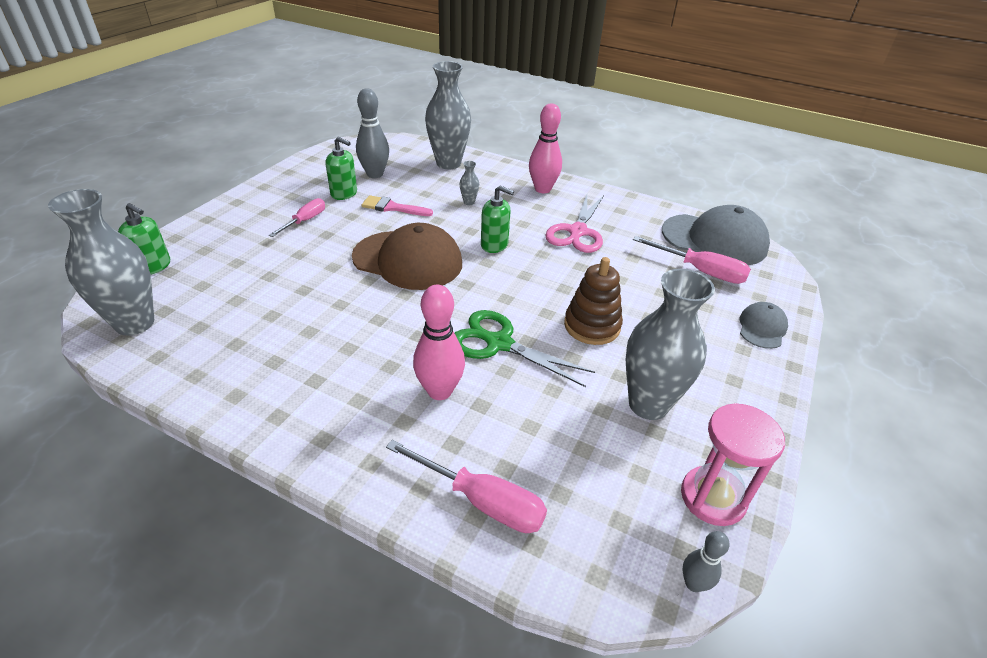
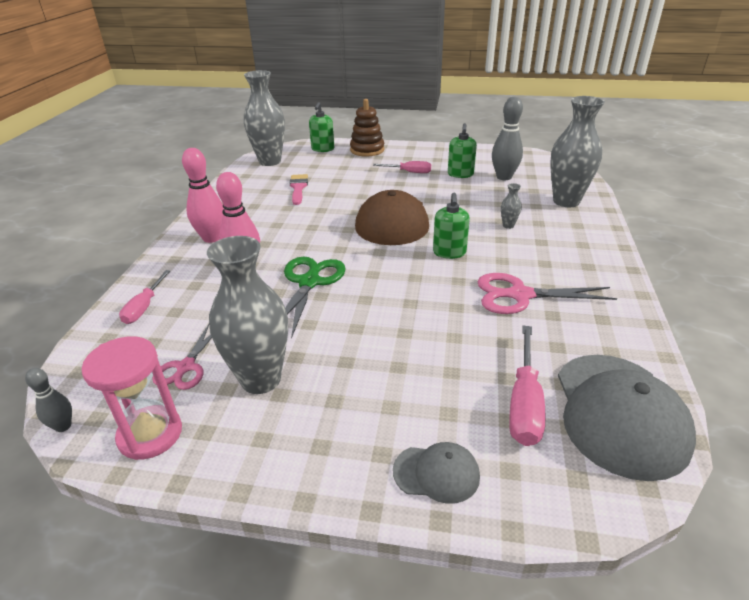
camera: 75 degrees right, 5 degrees down
pink brush [362,195,433,216] -> pink brush moved to [290,174,308,205]
pink screwdriver [386,440,547,533] -> pink screwdriver [119,270,170,324], size x0.66
pink bowling pin [529,104,562,193] -> pink bowling pin moved to [182,148,224,243]
brown stacking toy [564,257,623,345] -> brown stacking toy moved to [350,99,385,157]
none -> pink scissors [152,324,212,390]

